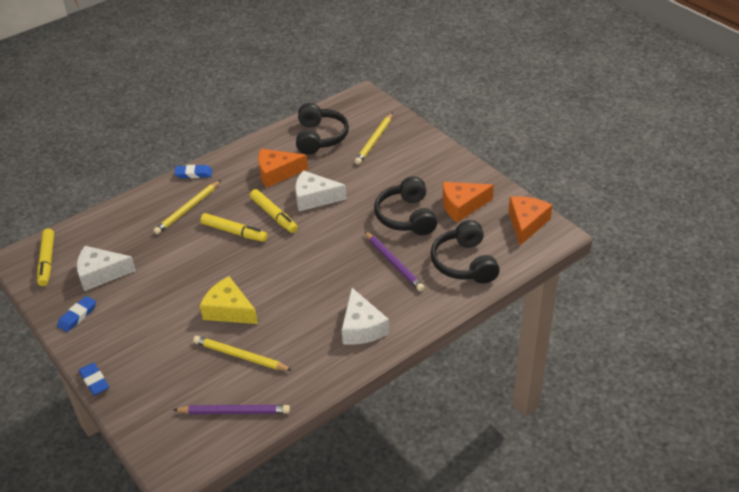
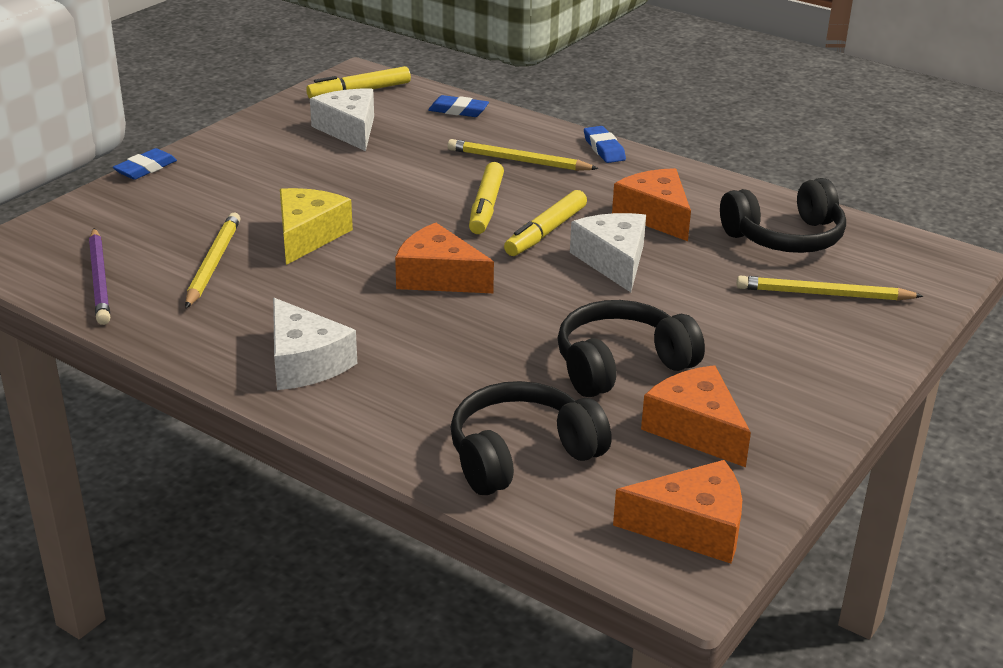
camera: 70 degrees right, 10 degrees down
blue eraser [57,296,96,332] -> blue eraser moved to [428,95,489,117]
white cheese [342,288,389,345] -> white cheese turned 90 degrees counterclockwise [273,298,357,390]
purple pencil [364,231,425,292] -> none
none -> orange cheese [395,223,494,293]

